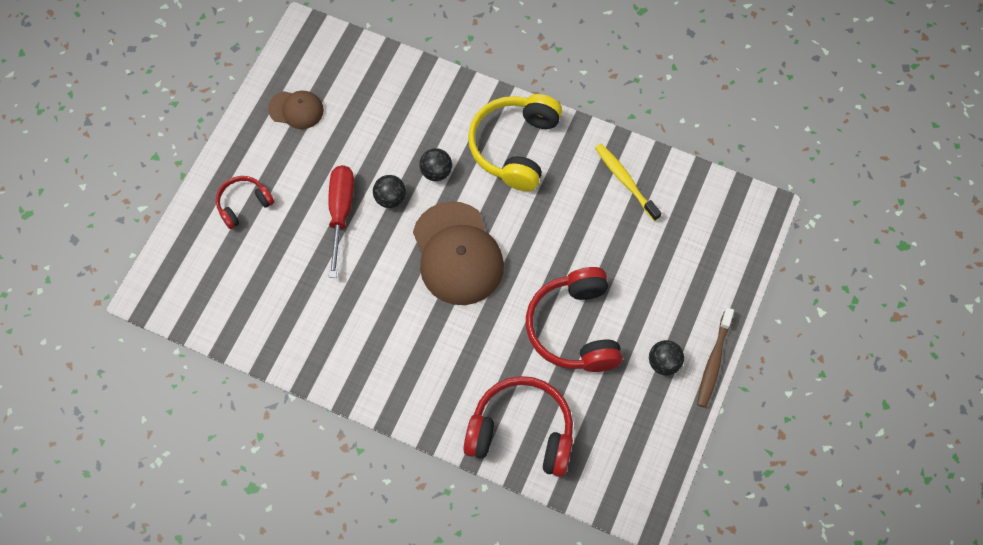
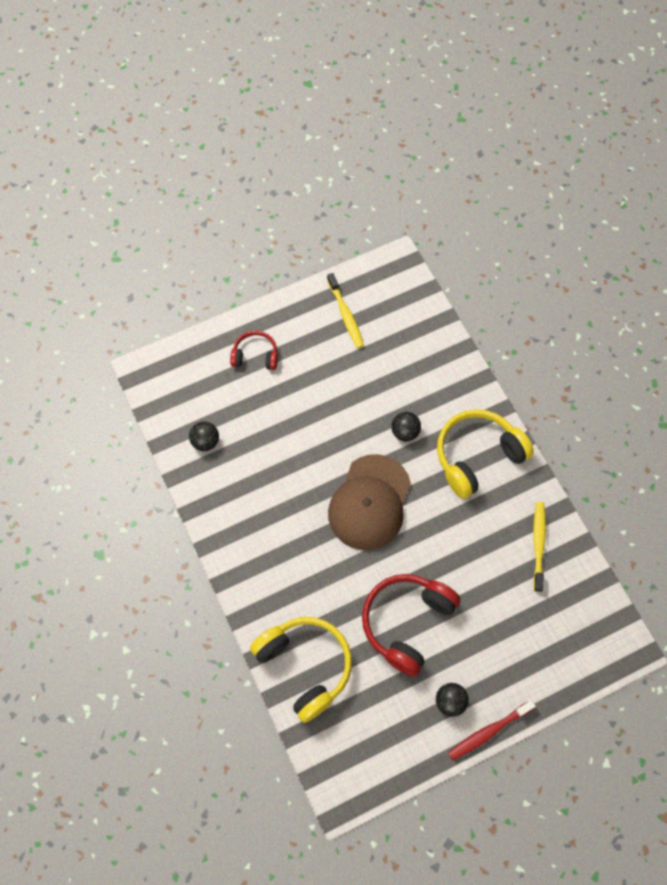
camera: 40 degrees right, 0 degrees up
brown cap [268,91,324,129] -> yellow toothbrush [327,273,364,348]
red screwdriver [328,165,354,278] -> none
black ball [373,175,406,208] -> black ball moved to [189,421,219,451]
red headphones [463,376,573,477] -> yellow headphones [250,617,352,723]
brown toothbrush [697,308,734,408] -> red toothbrush [448,700,536,761]

